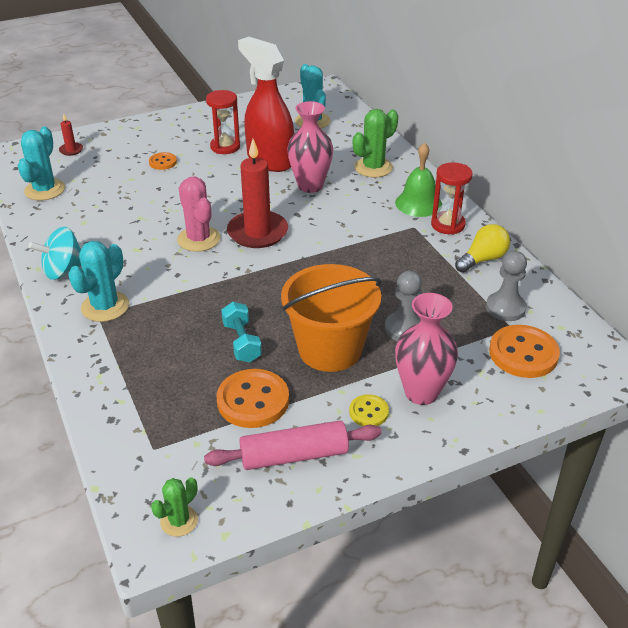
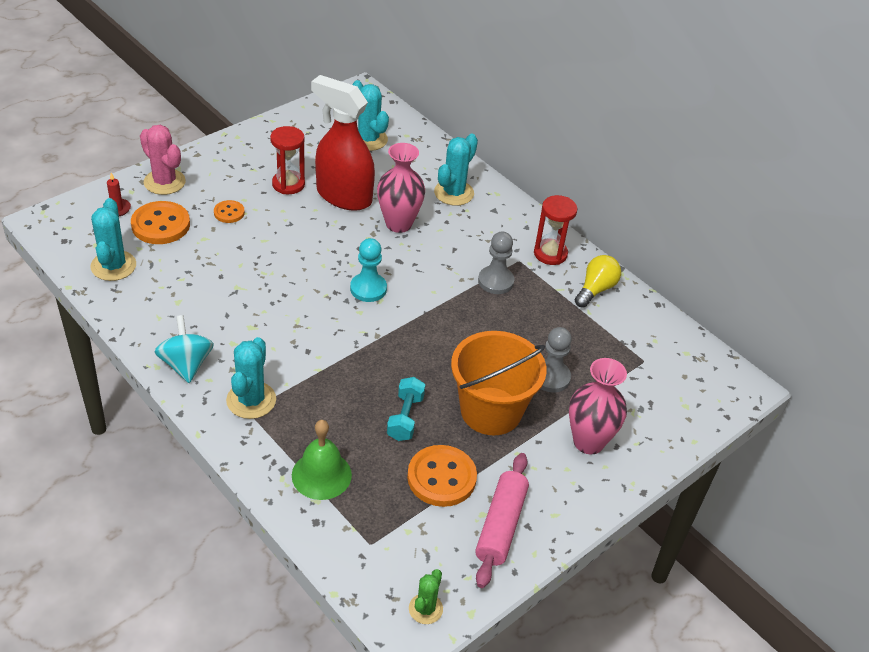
camera: 20 degrees left, 5 degrees up
turquoise spinning top [28,227,81,280] -> turquoise spinning top turned 120 degrees clockwise [155,315,214,383]
pink cactus [177,177,220,252] -> pink cactus moved to [140,125,186,195]
pink rolling pin [204,420,382,470] -> pink rolling pin turned 45 degrees counterclockwise [475,453,529,588]
turquoise dumbbell [221,302,262,362] -> turquoise dumbbell turned 45 degrees clockwise [387,377,425,441]
red candle [227,139,288,248] -> turquoise pawn [350,238,387,302]
yellow button [349,394,389,426] -> none
green cactus [353,109,398,178] -> turquoise cactus [434,134,478,206]
green bell [395,143,442,217] -> green bell moved to [292,420,352,500]
grey pawn [486,251,527,321] -> grey pawn moved to [478,232,514,294]
orange button [489,325,560,378] -> orange button moved to [131,201,190,244]

